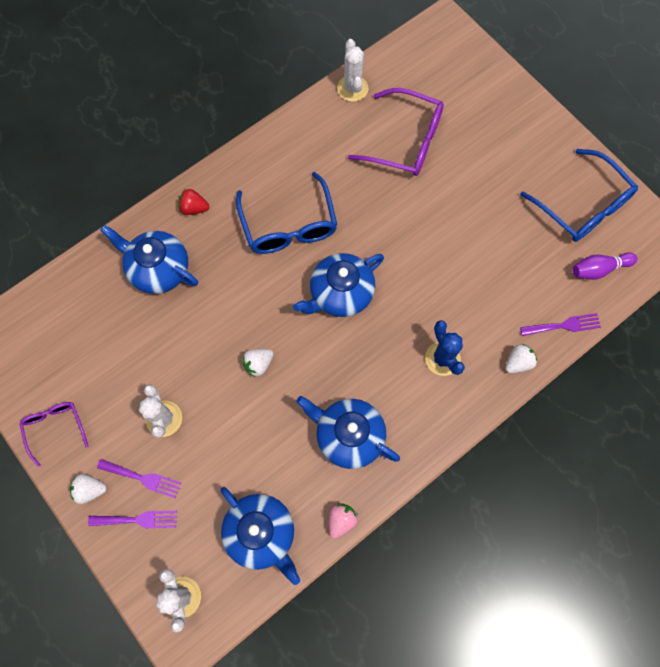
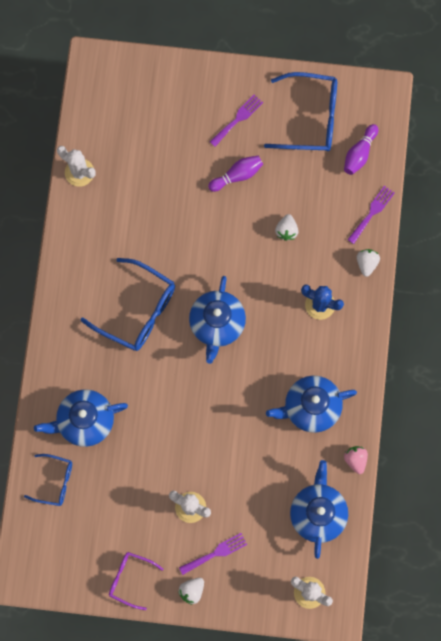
camera: 45 degrees left, 5 degrees up
purple fork [88,511,177,528] -> purple fork moved to [210,95,263,147]
red strawberry [178,189,209,215] -> none
blue teapot [221,487,300,585] -> blue teapot turned 90 degrees counterclockwise [290,460,348,559]
white strawberry [242,349,274,377] -> white strawberry moved to [275,214,299,241]
purple glasses [348,88,444,176] -> none
none -> blue glasses [24,454,72,506]
none -> purple bowling pin [208,156,263,192]

